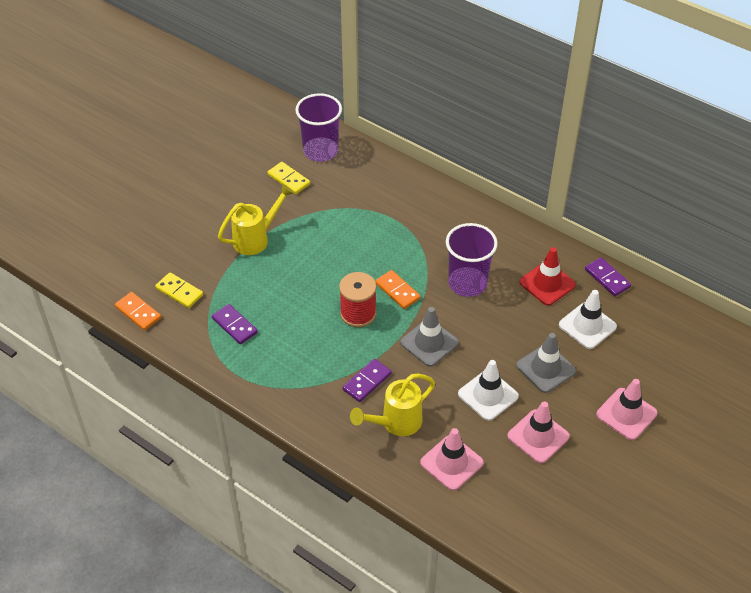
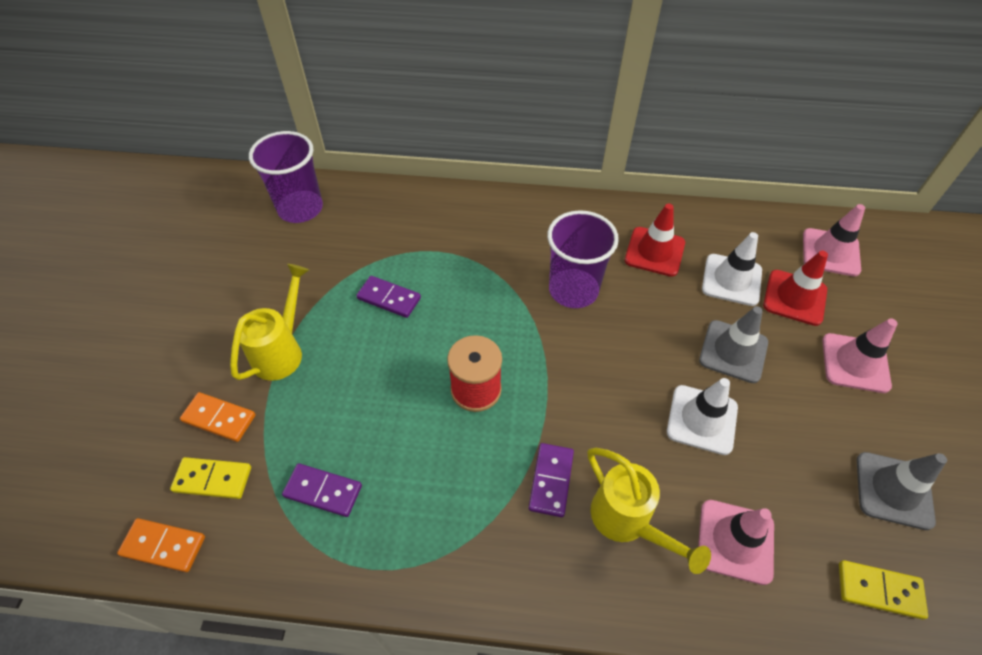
camera: 30 degrees left, 5 degrees up
yellow domino [268,162,310,194] -> yellow domino moved to [839,560,928,620]
yellow watering can [350,373,435,436] -> yellow watering can turned 60 degrees counterclockwise [588,448,711,574]
orange domino [375,270,421,309] -> orange domino moved to [180,392,255,442]
grey traffic cone [400,307,459,367] -> grey traffic cone moved to [857,452,947,530]
pink traffic cone [507,401,570,463] -> pink traffic cone moved to [803,204,865,276]
purple domino [585,257,631,296] -> purple domino moved to [356,276,421,318]
none -> red traffic cone [763,251,828,326]

